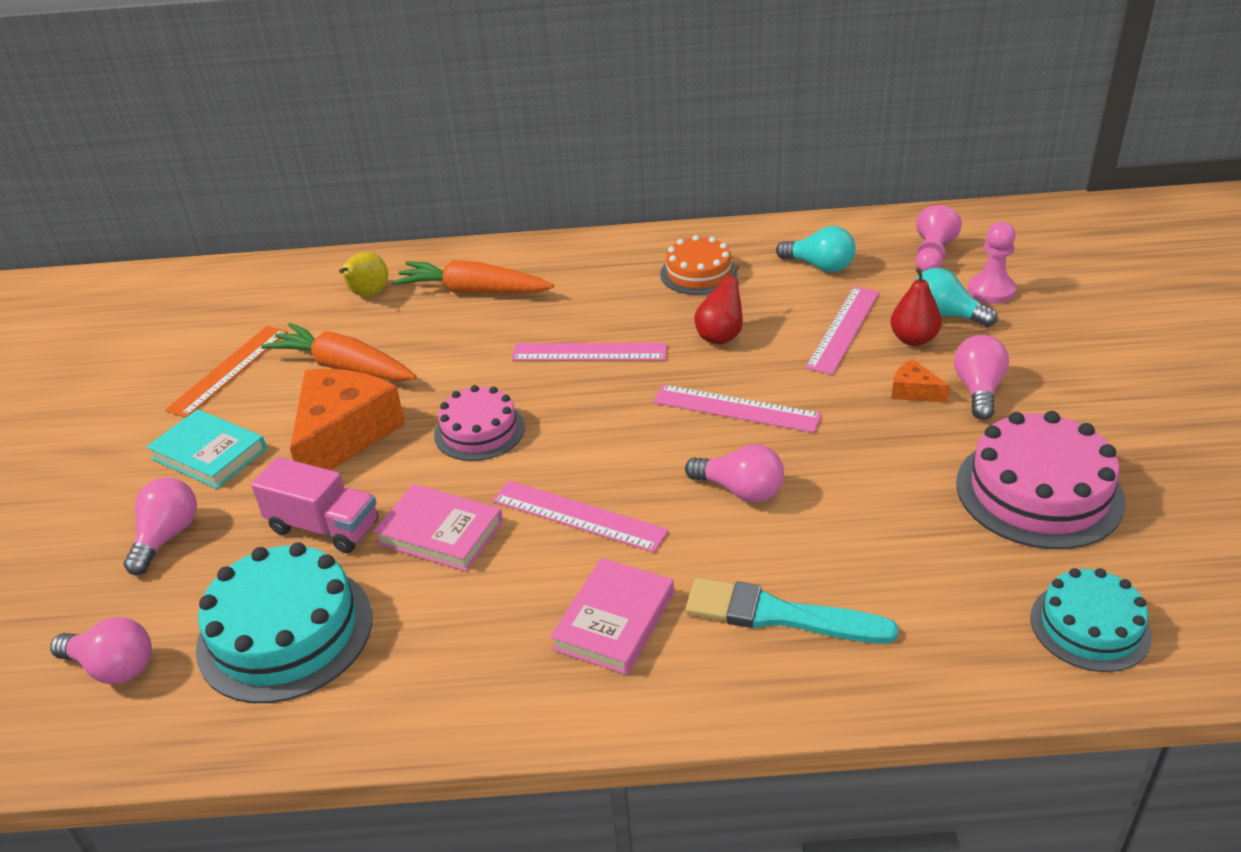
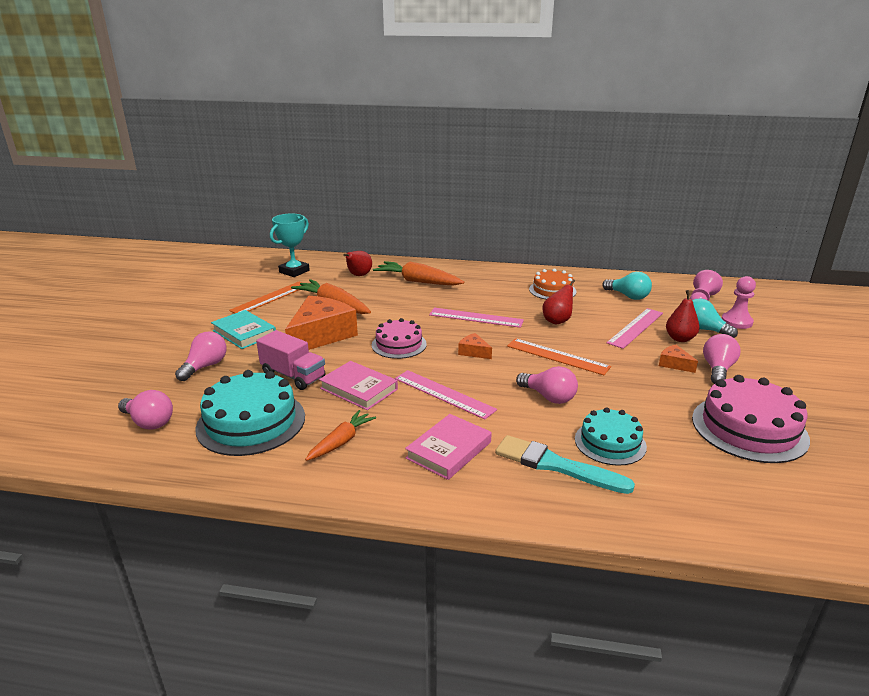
camera: 10 degrees right, 10 degrees down
yellow pear [339,252,388,297] -> red pear [343,251,372,276]
pink ruler [653,385,822,433] -> orange ruler [507,338,611,375]
turquoise cake [1031,568,1152,672] -> turquoise cake moved to [575,407,647,466]
none -> turquoise trophy [270,213,310,277]
none -> orange carrot [305,410,376,461]
none -> orange cheese [458,333,492,359]

